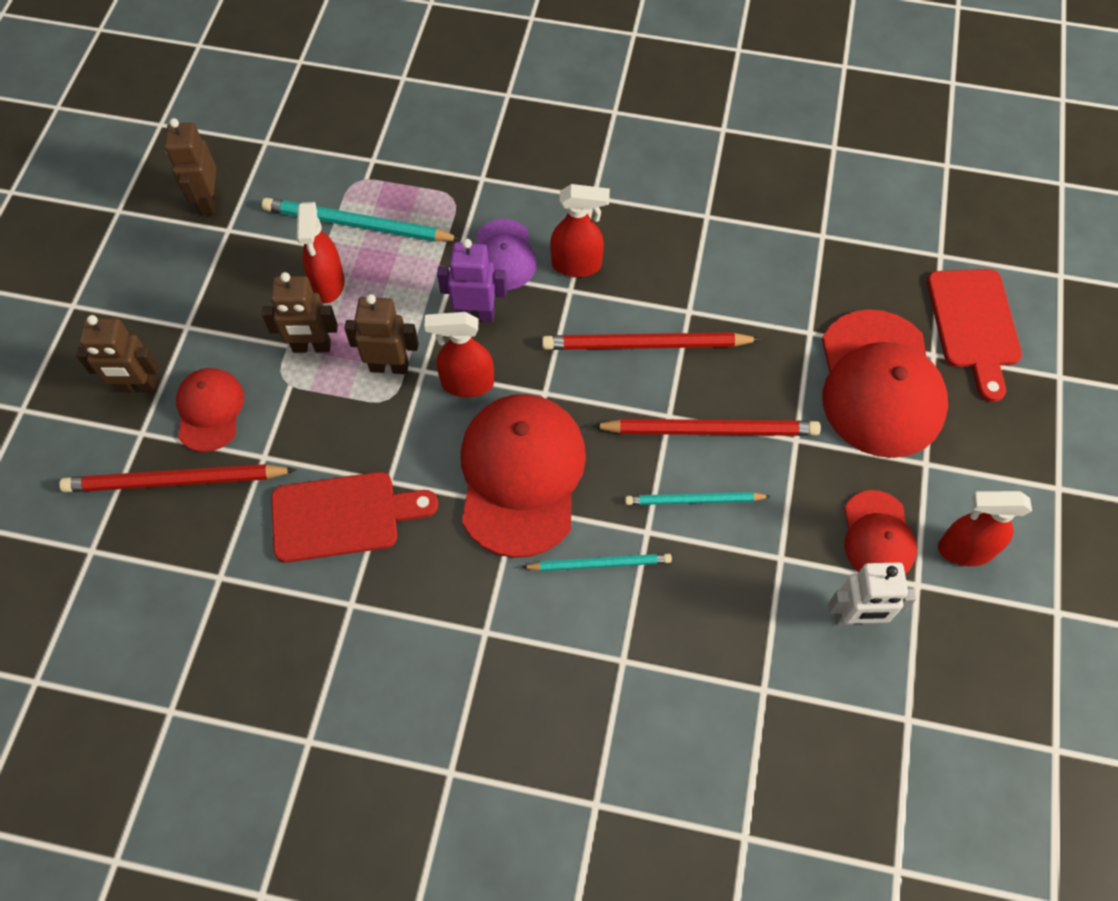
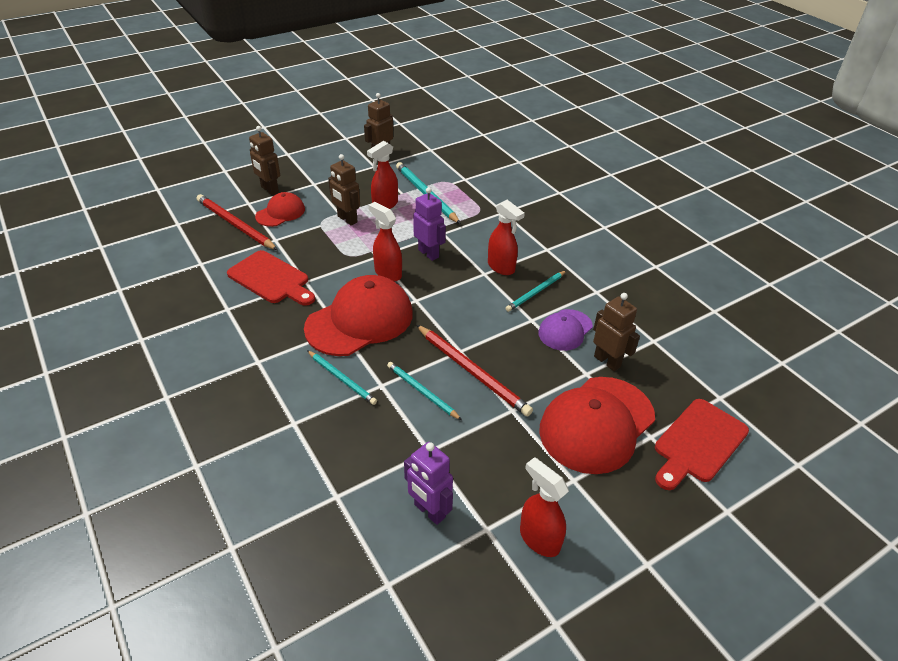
camera: 45 degrees right, 20 degrees down
brown robot [344,294,419,374] -> brown robot moved to [593,293,640,371]
purple cap [476,219,536,290] -> purple cap moved to [538,309,593,351]
red pencil [542,332,761,350] -> none
white robot [828,562,916,625] -> purple robot [404,442,453,525]
red cap [844,490,917,574] -> none
none -> turquoise pencil [506,270,567,312]

